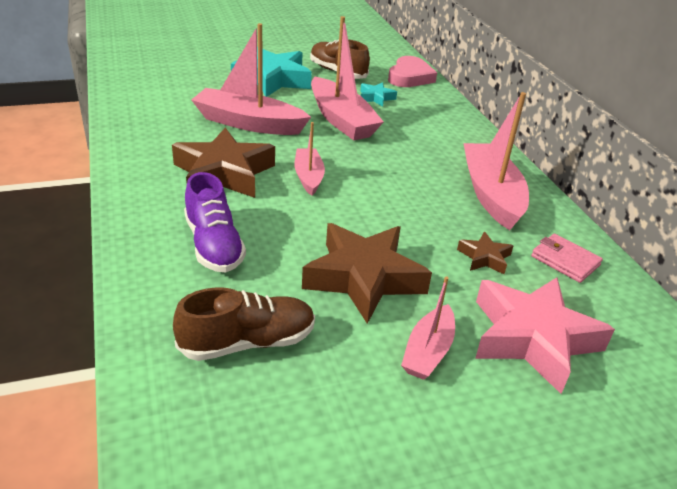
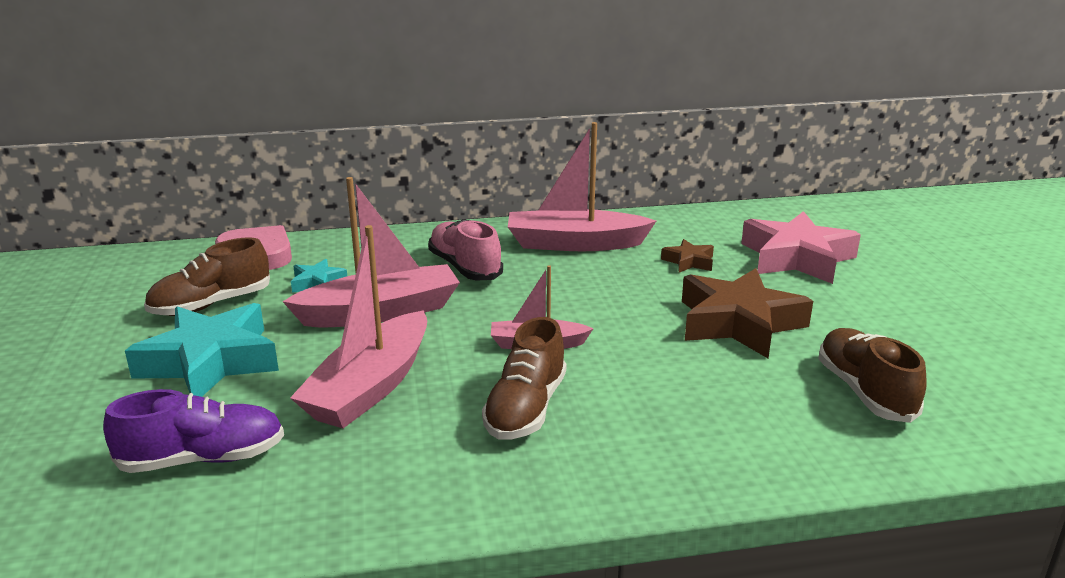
camera: 80 degrees left, 10 degrees down
brown star [172,128,275,198] -> brown shoe [482,317,566,440]
purple shoe [184,172,246,272] -> purple shoe moved to [103,389,284,473]
pink boat [401,276,455,380] -> none
pink wallet [531,234,603,283] -> none
none -> pink shoe [428,219,503,281]

